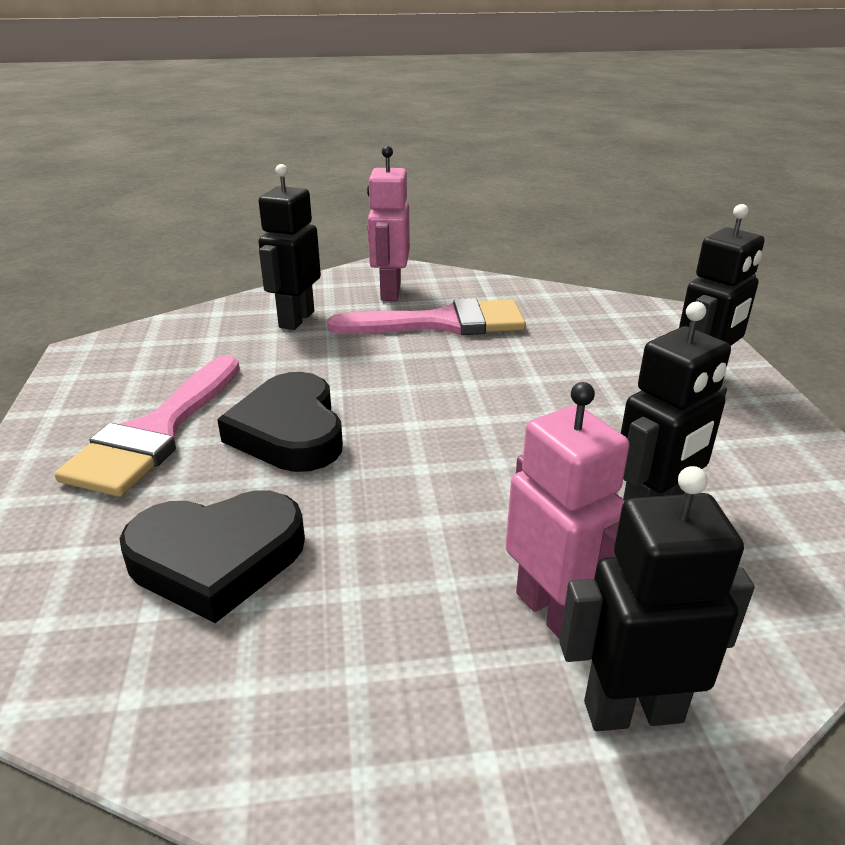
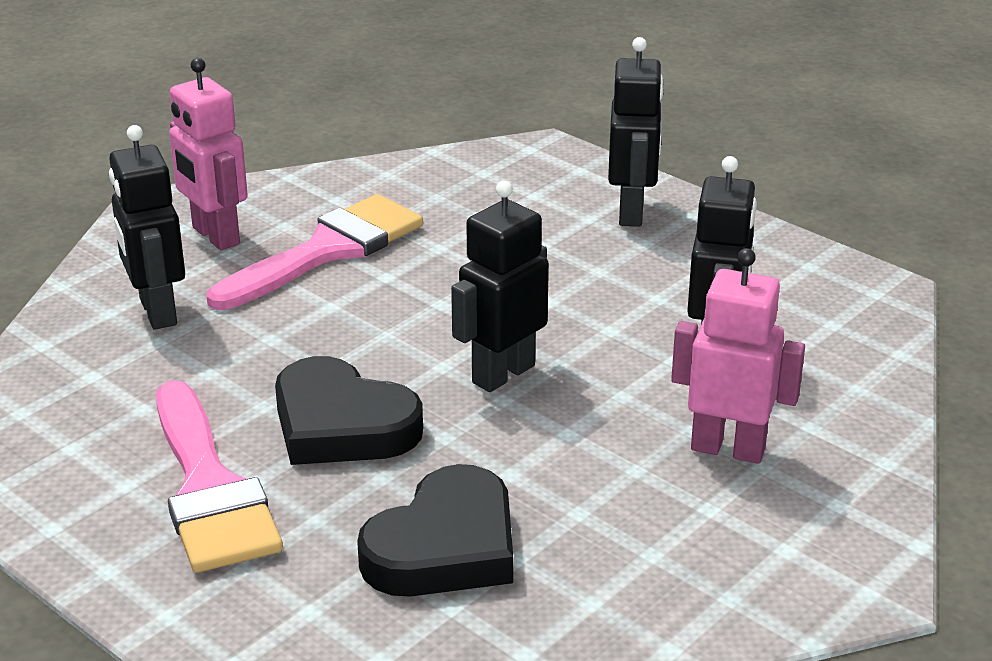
camera: 40 degrees left, 0 degrees up
black robot [559,466,755,731] -> black robot moved to [451,181,549,392]

